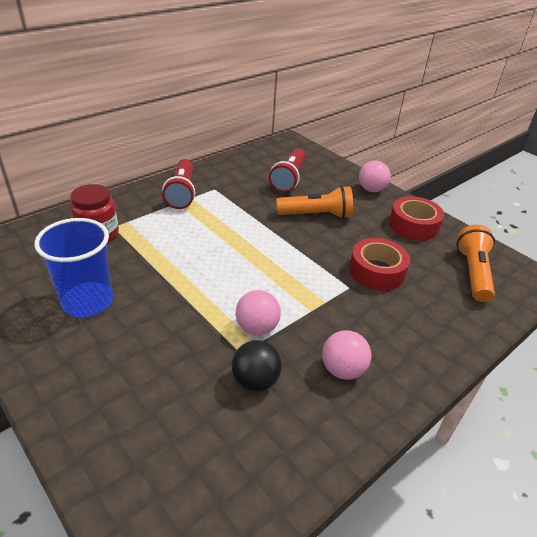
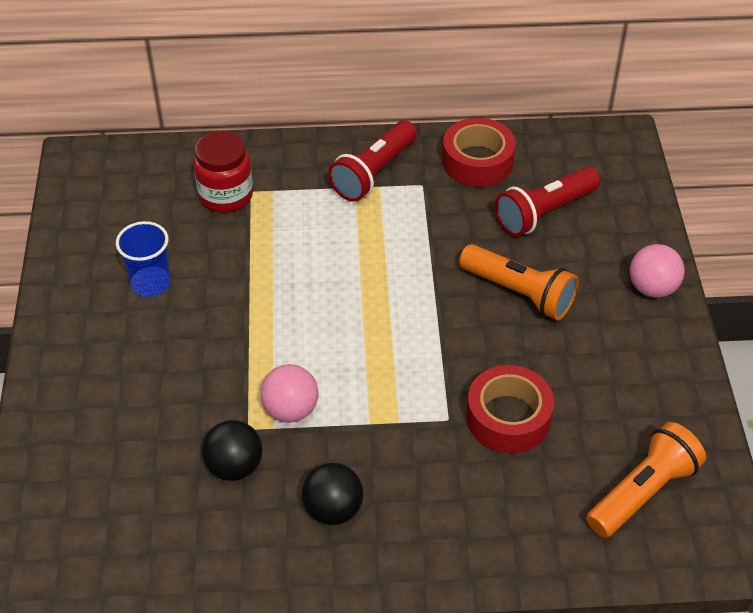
camera: 40 degrees right, 10 degrees up
blue cup [34,218,113,317] -> blue cup [116,221,171,297], size x0.65
pink ball [322,330,371,380] -> black ball [302,463,363,525]
red tape [389,196,444,241] -> red tape moved to [442,118,516,187]

